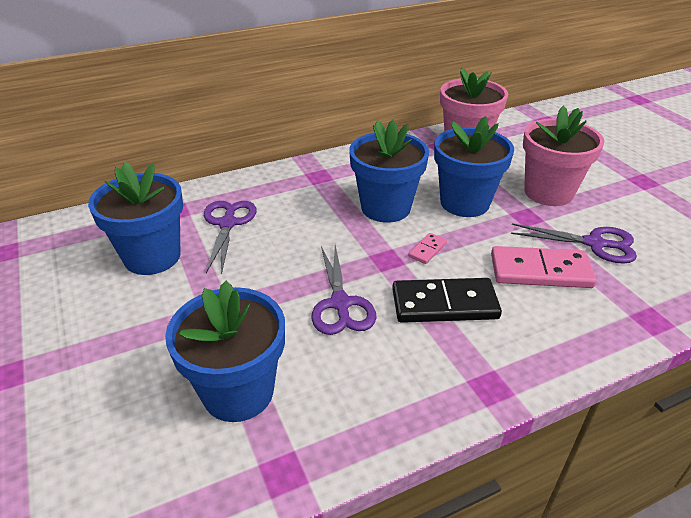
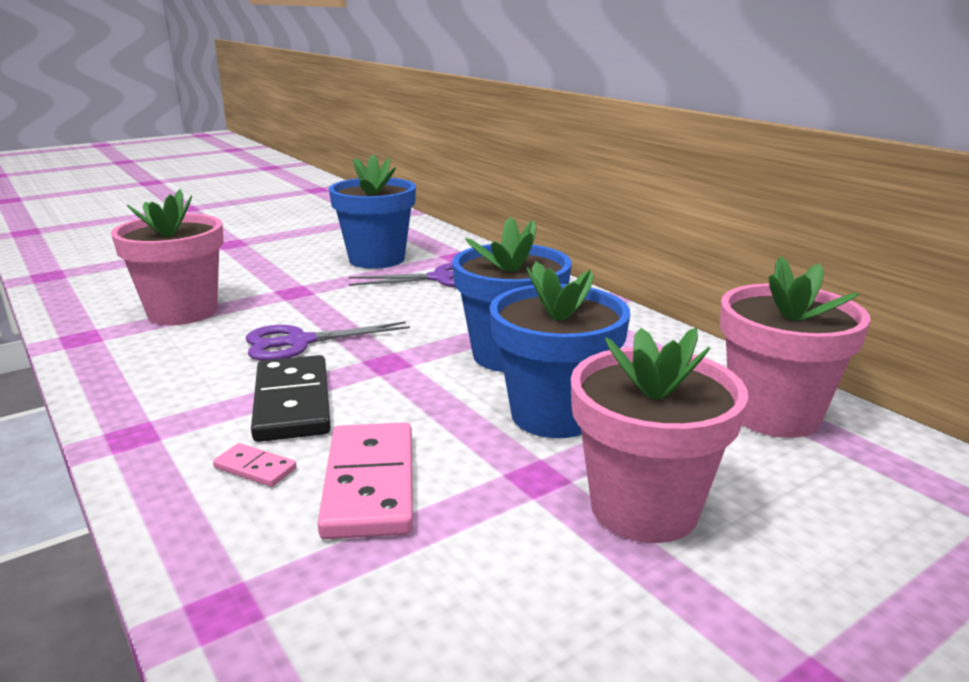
camera: 80 degrees right, 15 degrees down
blue flower pot [165,281,285,422] -> pink flower pot [111,189,224,325]
pink domino [408,233,447,264] -> pink domino moved to [213,443,297,487]
purple scissors [511,223,637,264] -> none

